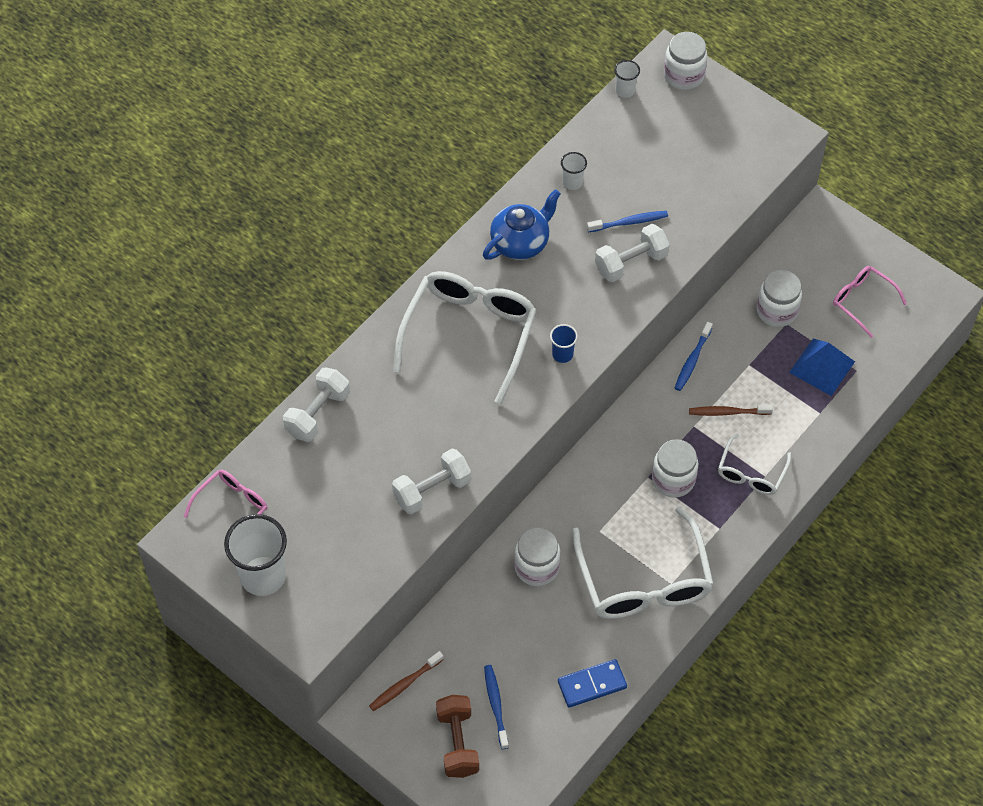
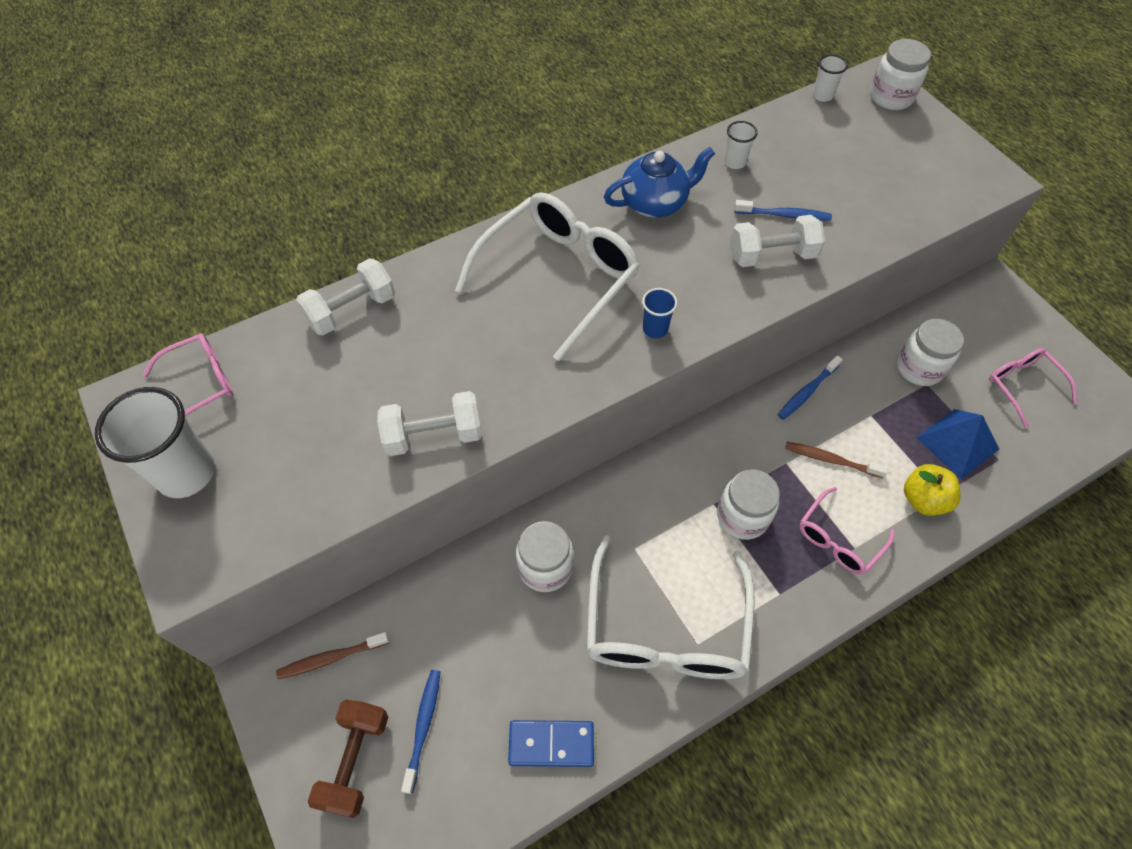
camera: 20 degrees right, 0 degrees up
white glasses [718,433,791,495] -> pink glasses [799,487,895,575]
none -> yellow apple [904,464,961,516]

